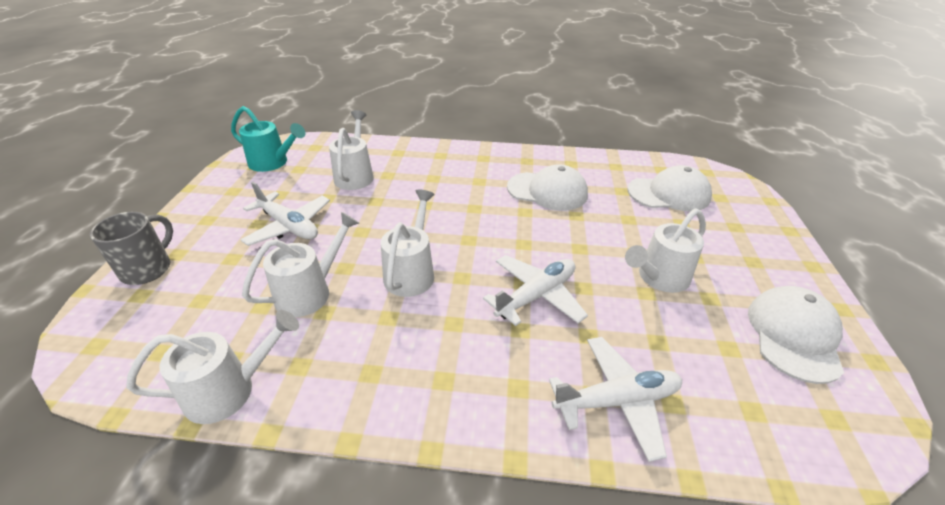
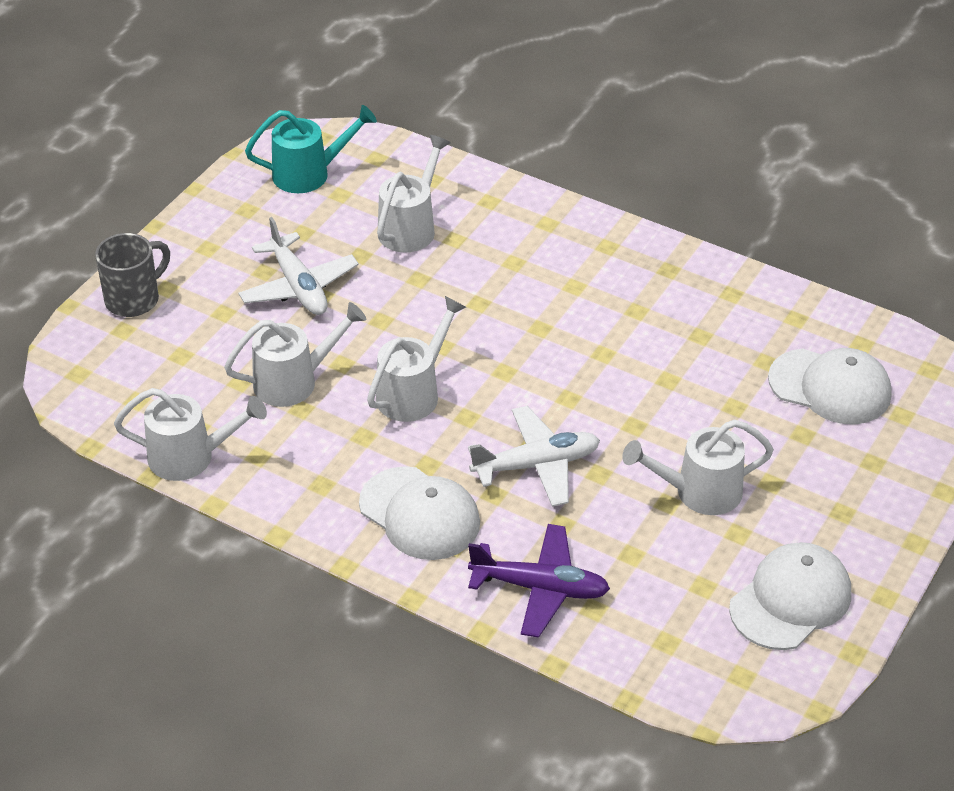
camera: 25 degrees right, 5 degrees up
turquoise watering can [231,106,306,172] -> turquoise watering can turned 60 degrees counterclockwise [245,105,377,193]
white cap [507,164,588,211] -> white cap moved to [359,466,480,560]
white plane [549,337,682,462] -> purple plane [468,524,610,638]

